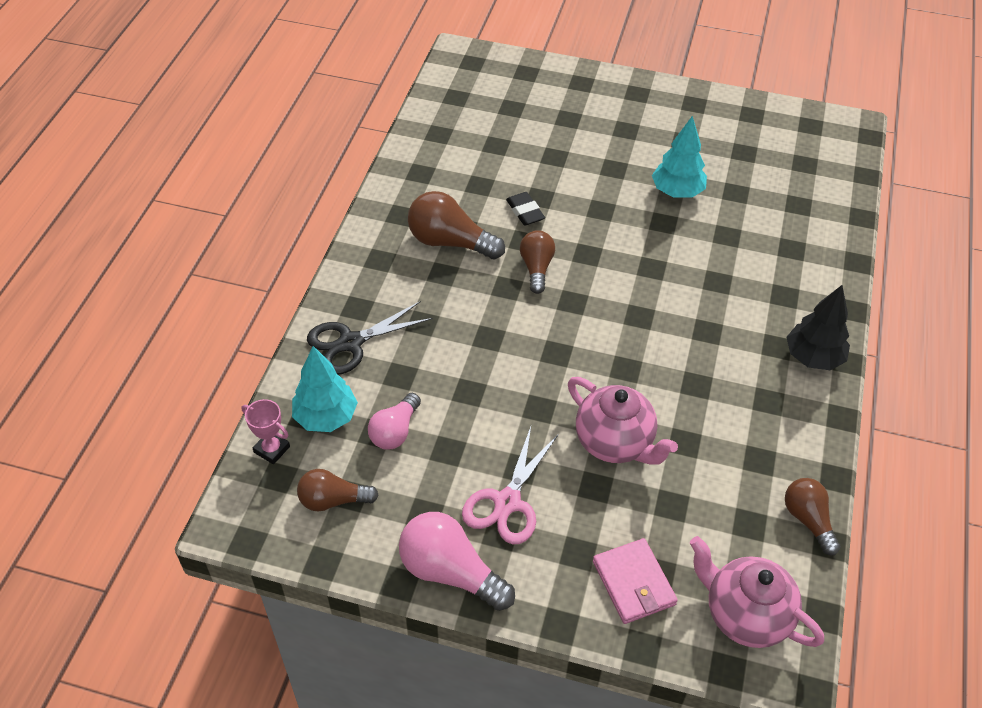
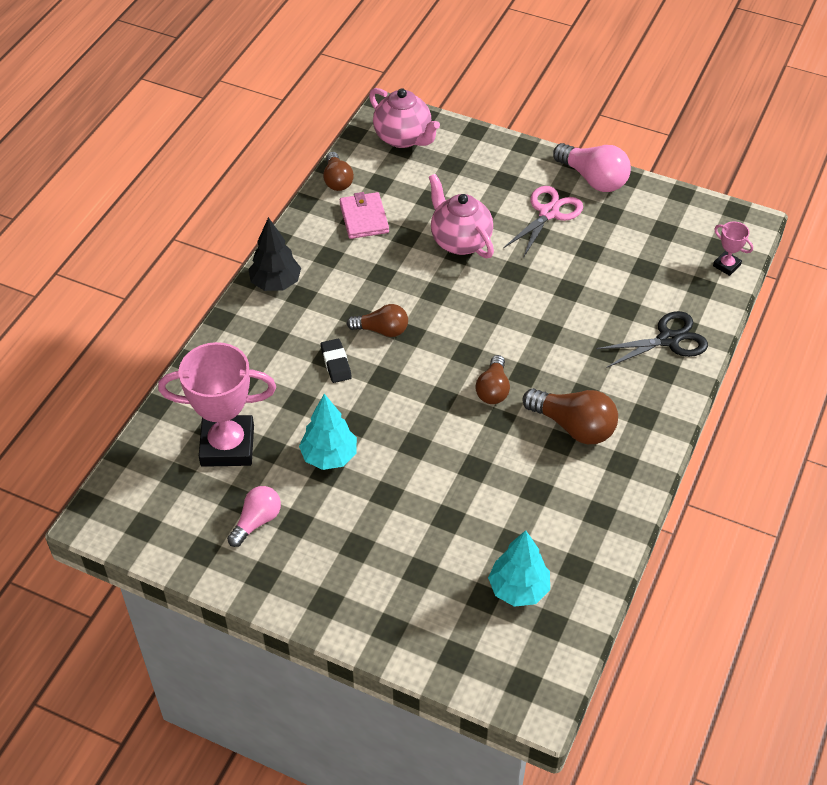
camera: 170 degrees left, 0 degrees up
turquoise tree [292,346,358,432] -> turquoise tree moved to [488,530,550,607]
brown light bulb [297,469,379,512] -> brown light bulb moved to [346,304,408,337]
pink light bulb [368,393,421,450] -> pink light bulb moved to [227,486,281,547]
black eraser [506,192,545,226] -> black eraser moved to [321,339,352,383]
pink wallet [593,538,678,624] -> pink wallet moved to [340,192,389,239]
none -> pink trophy [158,342,276,467]

